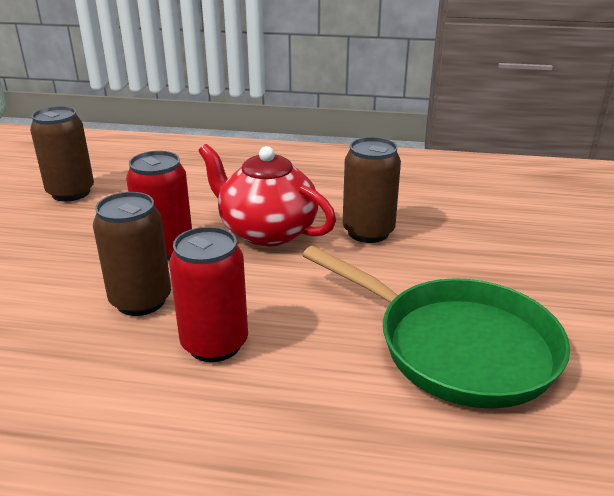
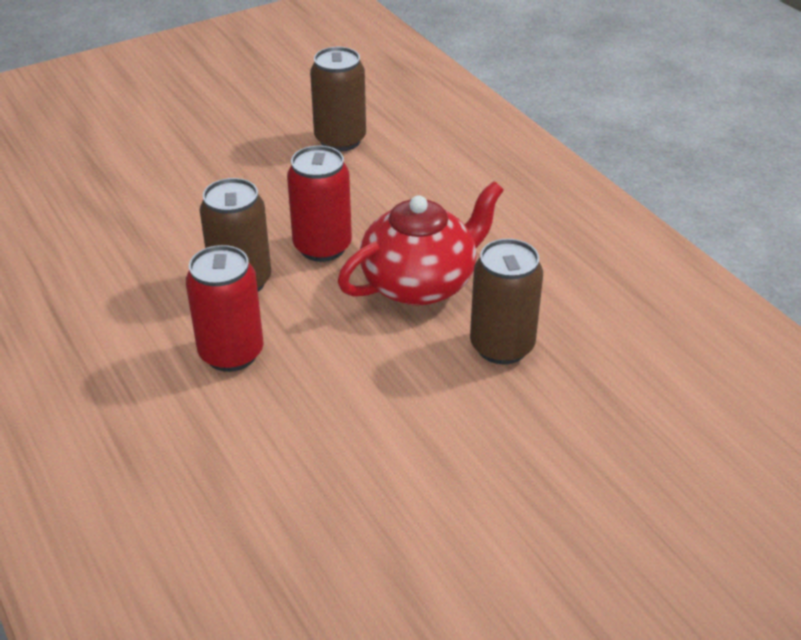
camera: 50 degrees right, 10 degrees up
red teapot [199,144,336,247] -> red teapot turned 60 degrees clockwise [338,181,504,306]
green pan [302,246,570,409] -> none

